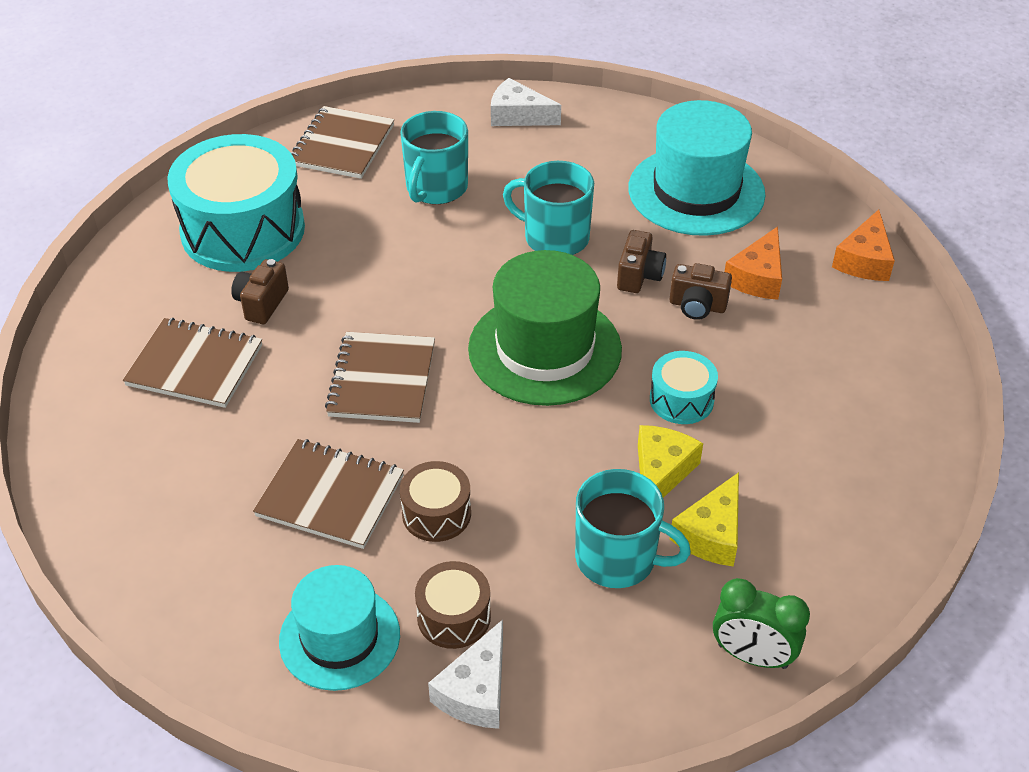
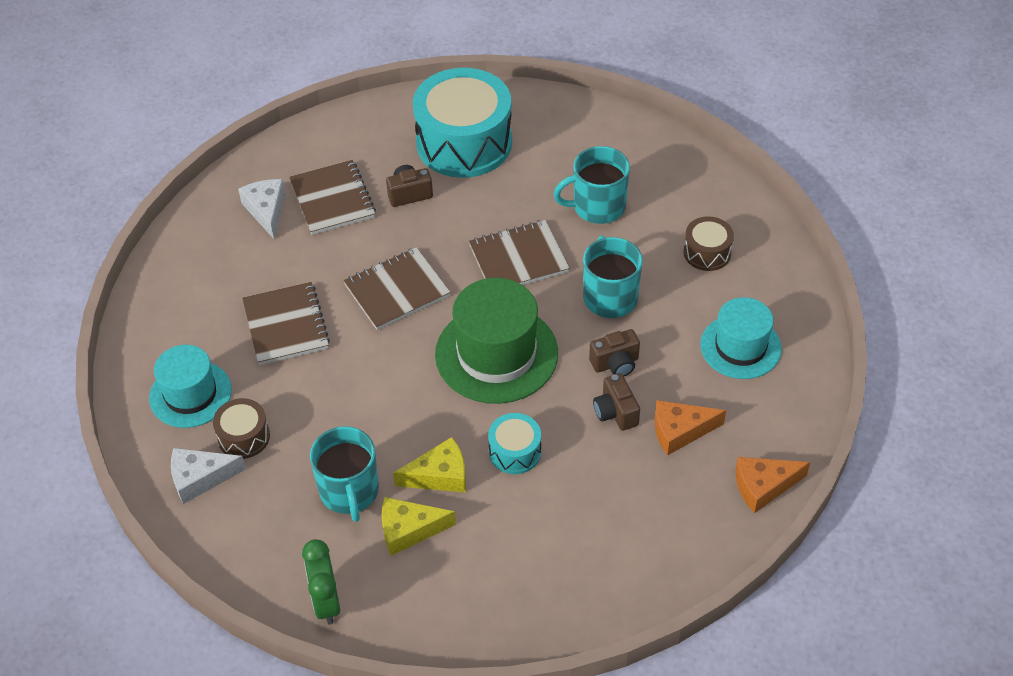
camera: 55 degrees right, 5 degrees up
brown notebook [291,106,394,179] -> brown notebook moved to [469,220,570,285]
brown drum [400,461,471,542] -> brown drum moved to [683,216,734,271]
white cheese [491,78,561,126] -> white cheese moved to [238,179,286,239]
turquoise hat [628,100,765,236] -> turquoise hat [700,297,782,379], size x0.65

